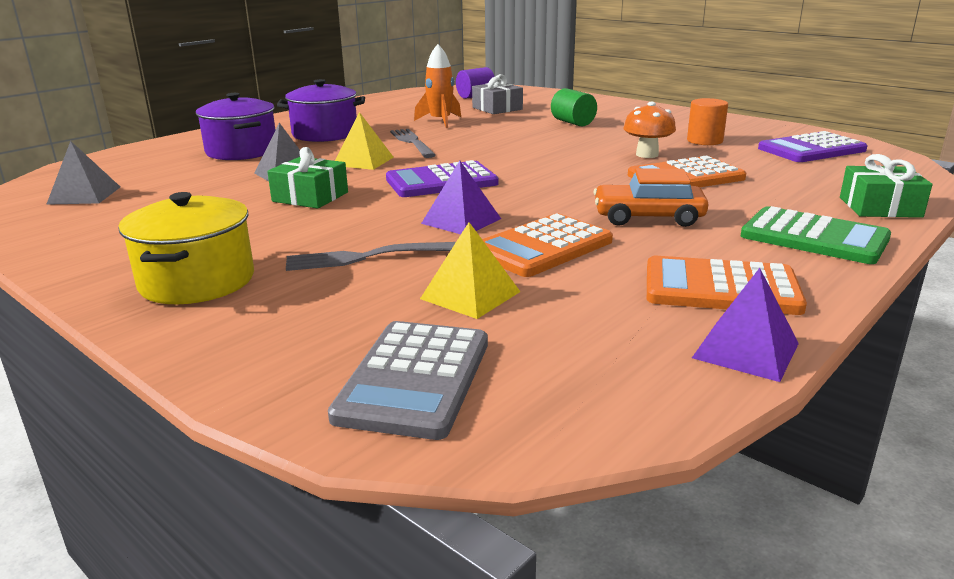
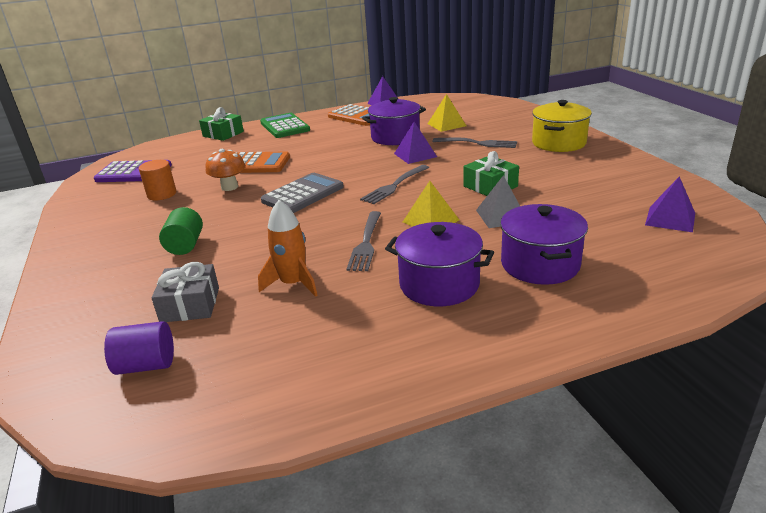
camera: 150 degrees left, 5 degrees up
grey pyramid [46,141,120,205] -> purple pyramid [645,176,695,232]
grey calculator [328,321,488,440] -> grey calculator moved to [261,173,344,213]
purple calculator [386,160,498,197] -> grey fork [360,165,429,204]
orange calculator [482,213,613,277] -> purple pot [362,97,426,145]
orange car [593,168,708,227] -> none

